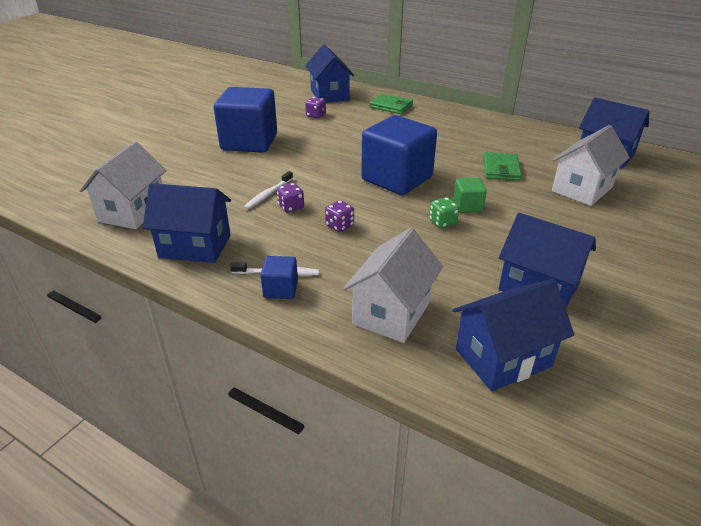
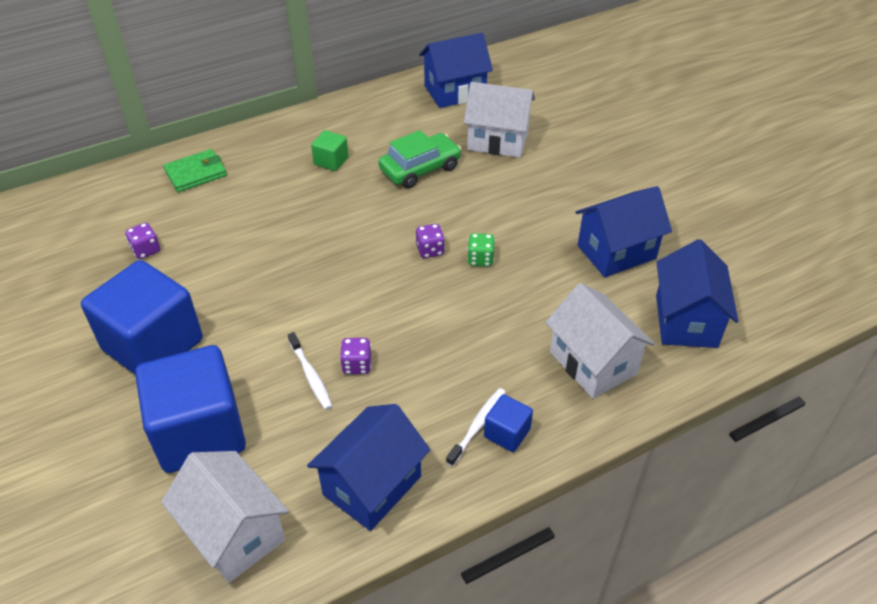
camera: 60 degrees left, 10 degrees up
blue house [305,44,354,103] -> none
purple dice [325,200,354,232] -> purple dice moved to [416,224,445,258]
blue cube [361,115,437,195] -> blue cube moved to [135,345,246,473]
green cube [453,178,487,213] -> green cube moved to [311,130,348,171]
green wallet [483,152,522,181] -> green car [378,130,461,189]
white house [552,125,630,206] -> white house turned 60 degrees counterclockwise [464,82,535,158]

